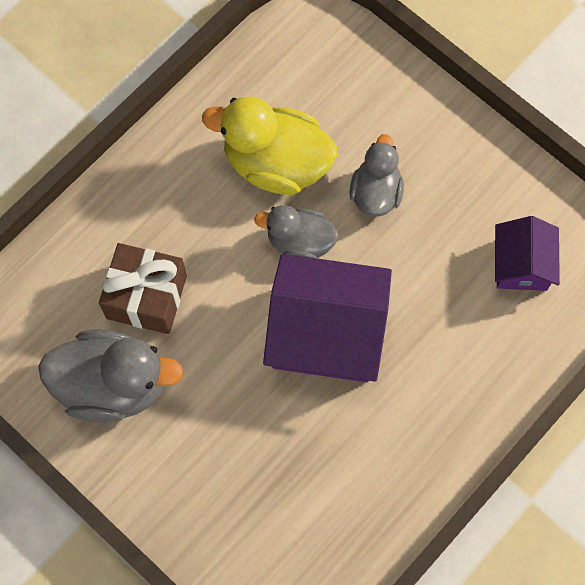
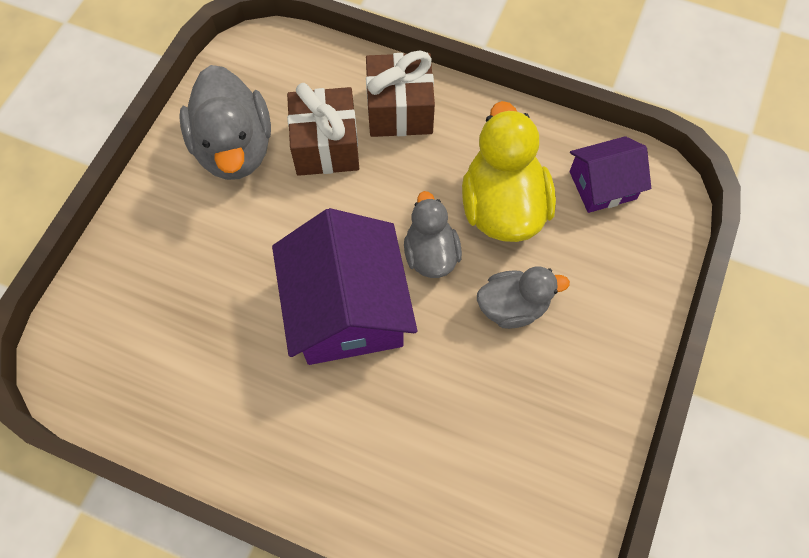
camera: 70 degrees right, 5 degrees down
purple house [495,216,560,291] -> purple house moved to [569,136,651,213]
none -> brown gift [366,50,435,137]

